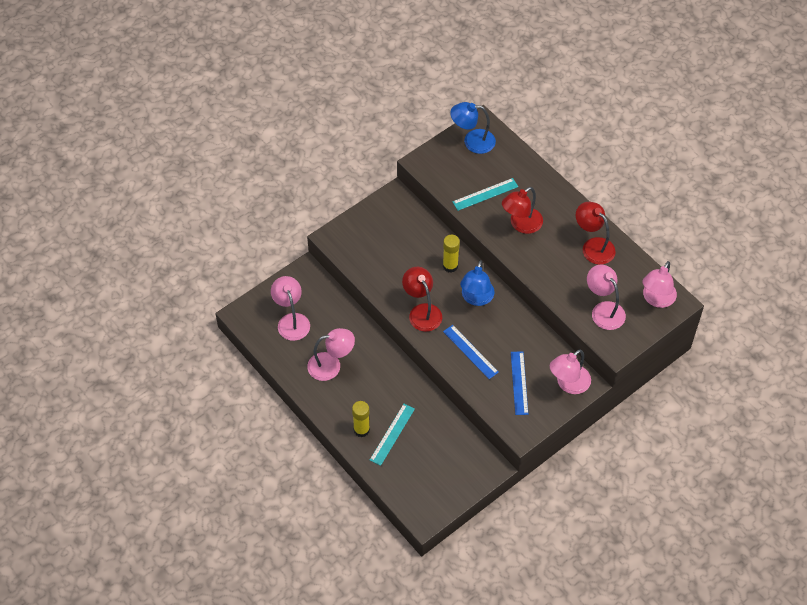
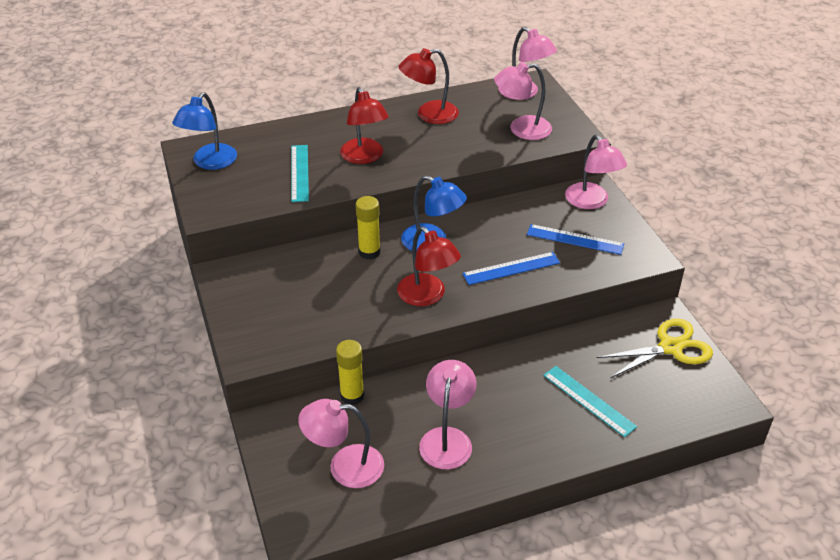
camera: 70 degrees left, 15 degrees down
yellow glue stick [352,401,370,437] -> yellow glue stick moved to [336,340,364,405]
red lamp [402,267,442,332] -> red lamp turned 120 degrees counterclockwise [397,226,461,306]
none -> yellow scissors [597,319,713,378]

